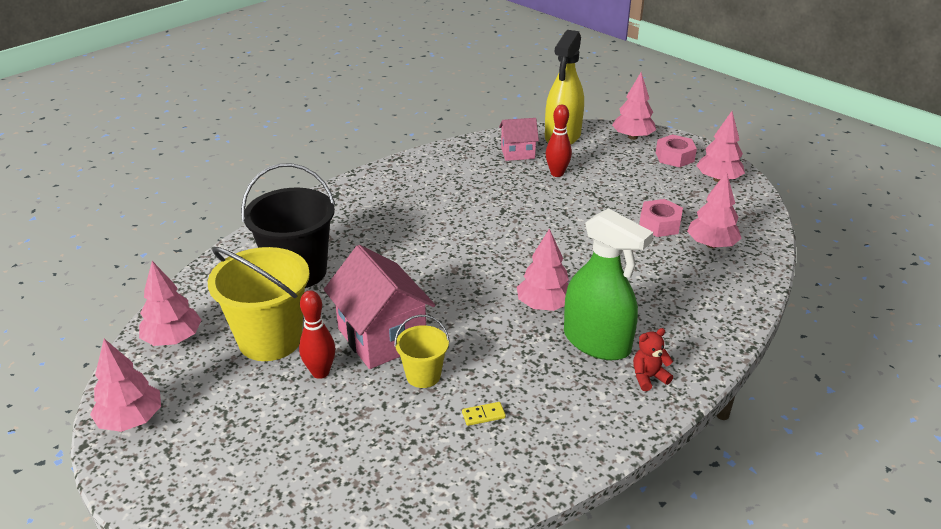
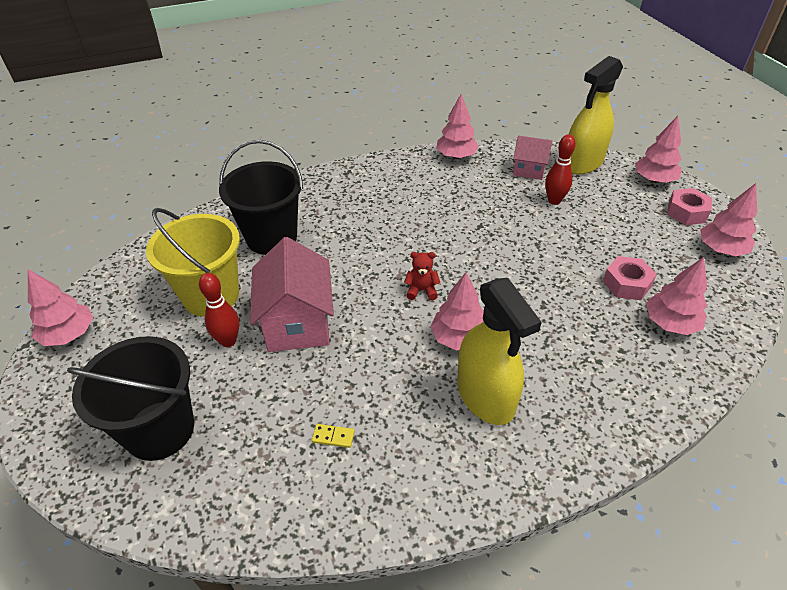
camera: 25 degrees right, 10 degrees up
pink tree [139,261,202,346] -> pink tree moved to [436,94,479,159]
yellow bucket [394,315,450,388] -> none
green spray bottle [564,208,653,360] -> yellow spray bottle [457,278,542,425]
red teddy bear [633,328,673,391] -> red teddy bear moved to [404,252,440,300]
none -> black bucket [67,336,194,461]

